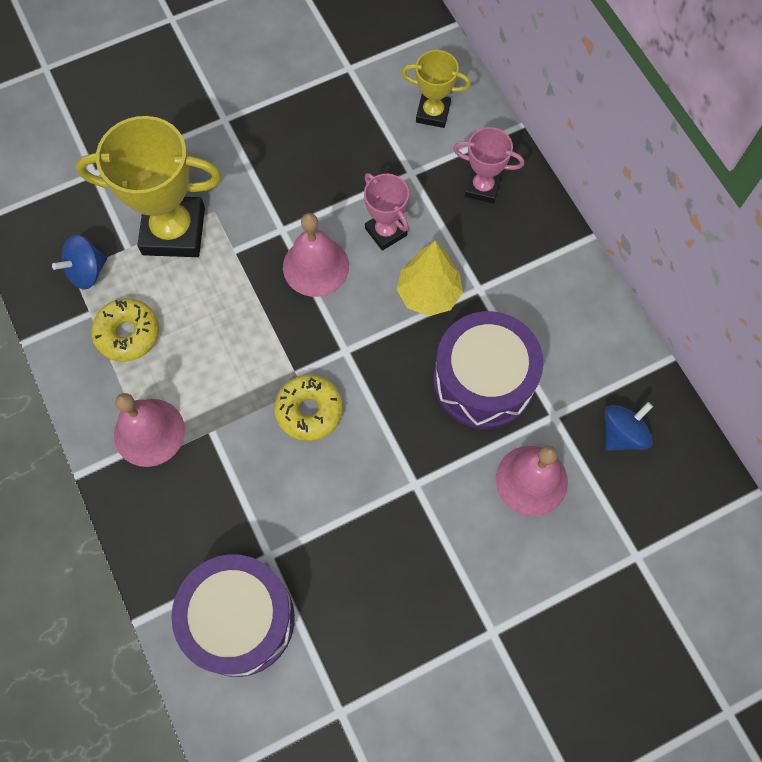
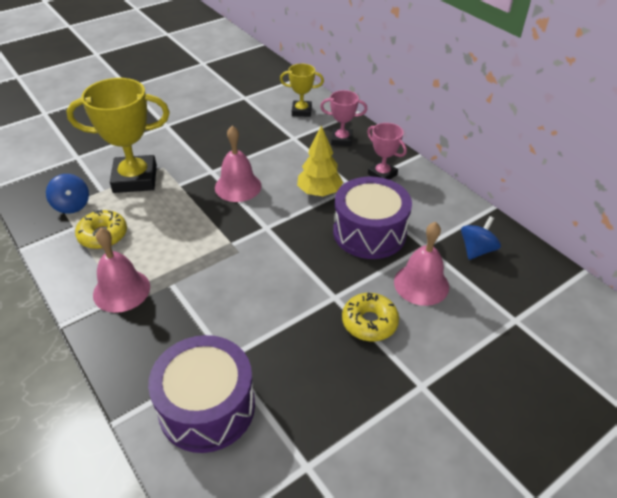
camera: 10 degrees left, 25 degrees down
blue spinning top [52,235,107,290] -> blue spinning top turned 75 degrees counterclockwise [46,174,89,214]
yellow donut [274,375,343,441] -> yellow donut moved to [342,293,399,341]
pink trophy [364,173,409,251] -> pink trophy moved to [367,123,407,180]

